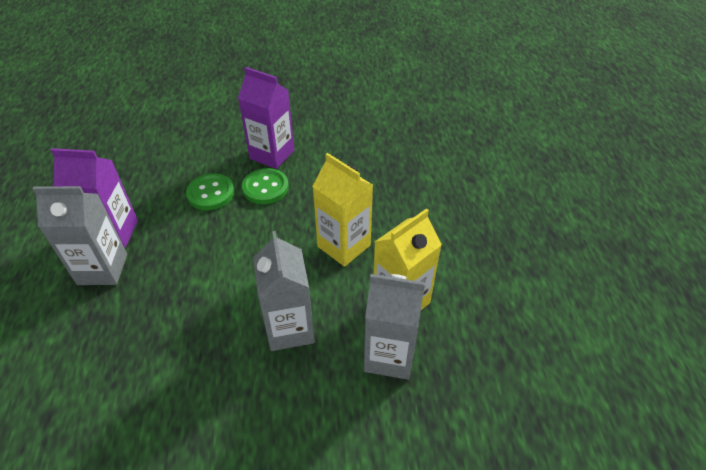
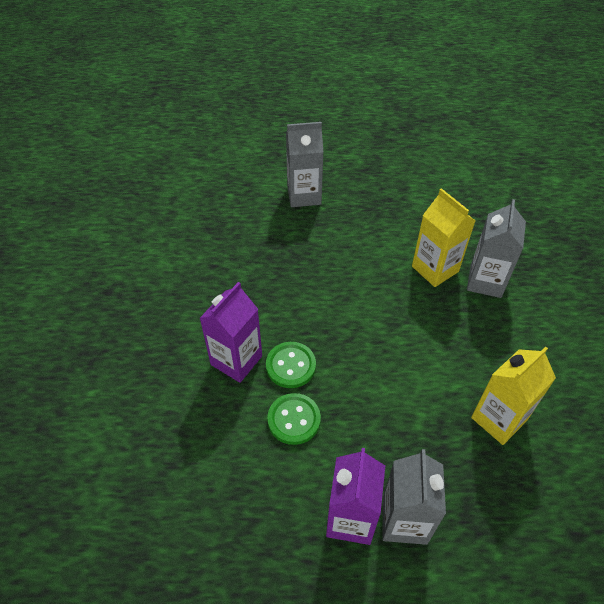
camera: 85 degrees left, 5 degrees up
grey carton [253,231,315,351] -> grey carton moved to [286,122,323,207]
yellow carton [312,153,373,267] -> yellow carton moved to [471,346,556,445]

